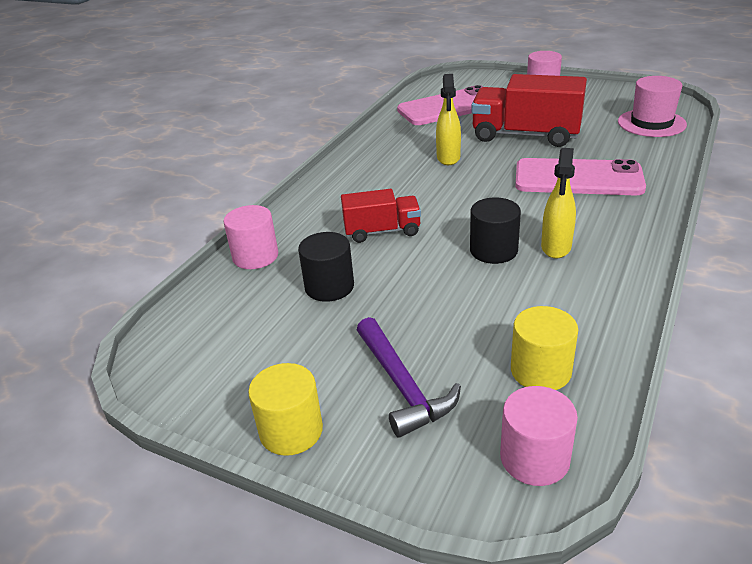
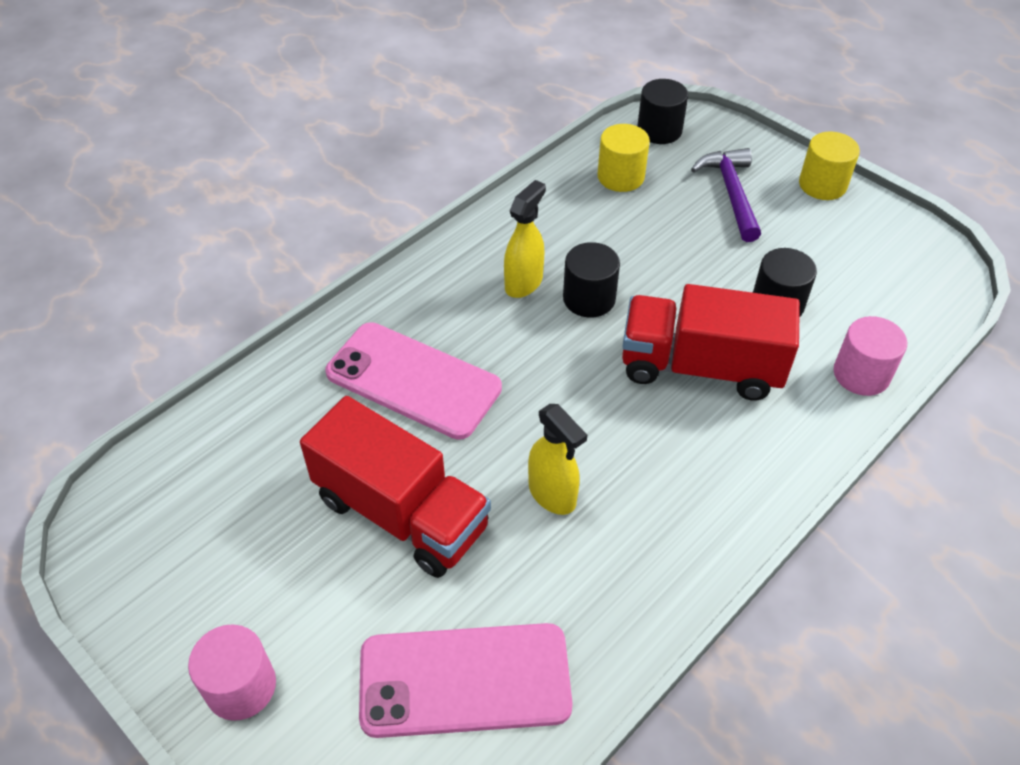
camera: 165 degrees left, 15 degrees up
red truck [341,189,421,243] -> red truck [622,284,800,401], size x1.70
yellow spray bottle [436,74,461,165] -> yellow spray bottle turned 120 degrees clockwise [528,404,587,515]
pink cylinder [500,386,578,486] -> black cylinder [637,79,689,144]
pink hat [618,76,687,137] -> none

